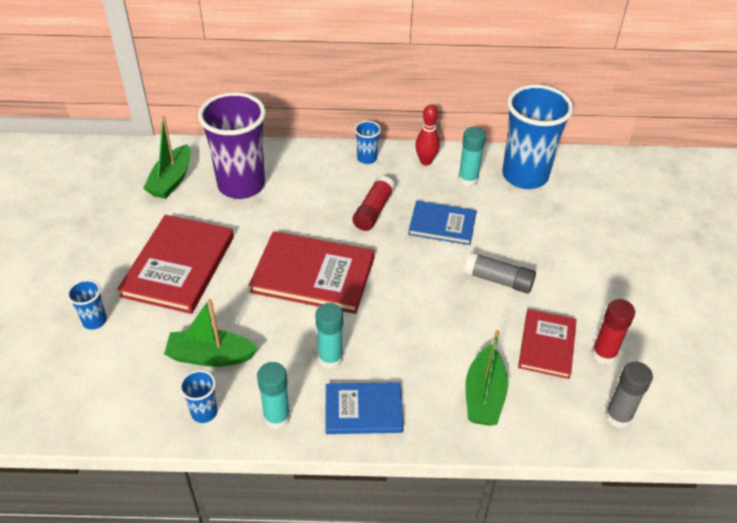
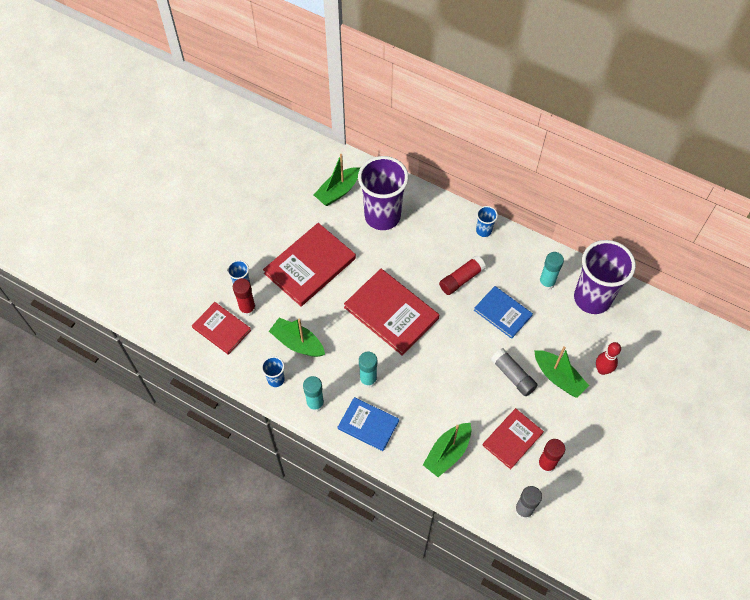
camera: 30 degrees right, 15 degrees up
red bowling pin [415,104,440,165] -> red bowling pin moved to [596,342,621,375]
blue cup [502,84,574,189] -> purple cup [574,240,636,314]
none -> red book [192,302,251,355]
none -> red glue stick [233,278,256,316]
none -> green boat [534,346,589,398]

